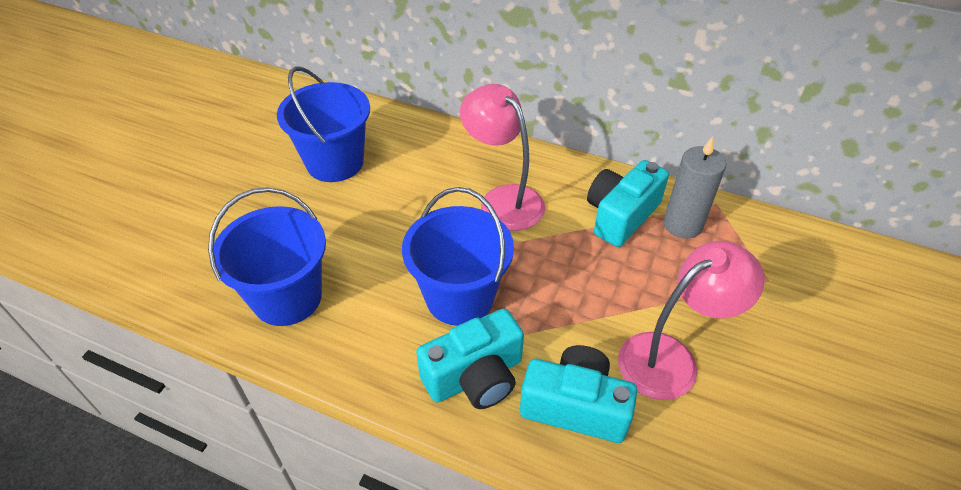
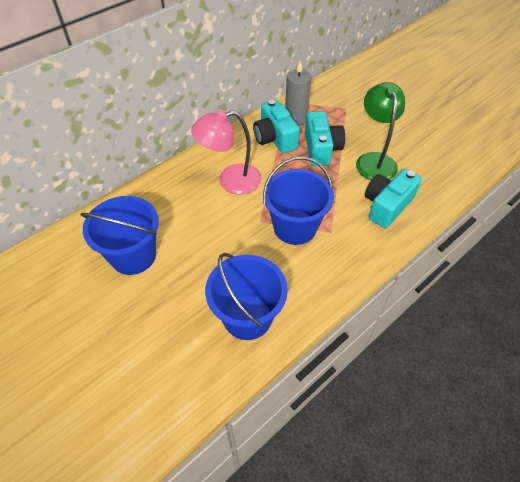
camera: 65 degrees left, 5 degrees up
turquoise camera [416,308,524,409] -> turquoise camera moved to [305,111,345,166]
pink lamp [618,241,765,400] -> green lamp [356,82,405,180]

